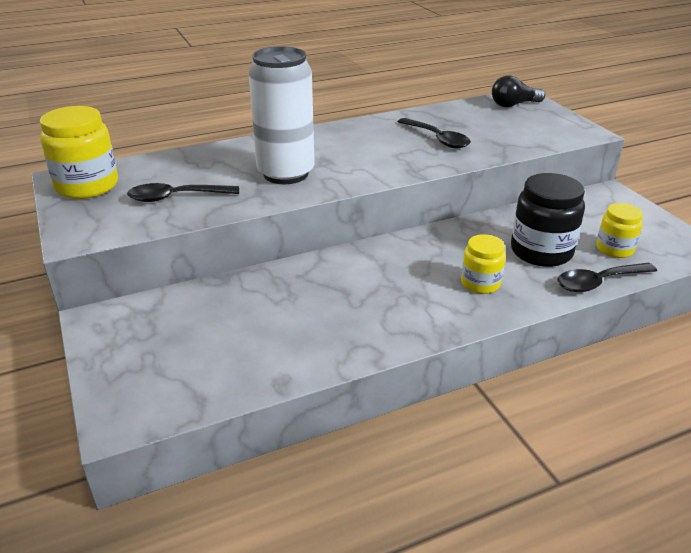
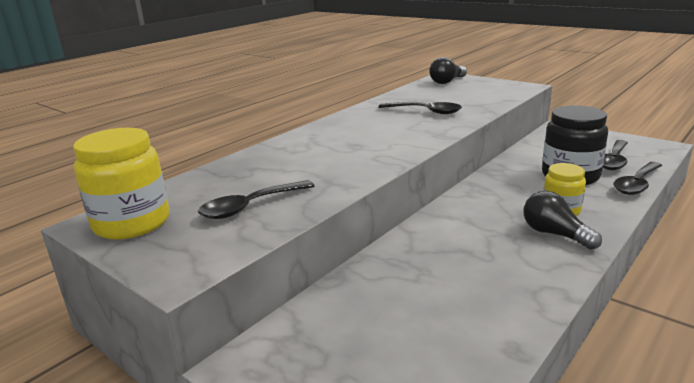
camera: 25 degrees left, 10 degrees down
white can [248,46,315,184] -> none
yellow jar [596,203,643,258] -> black spoon [603,140,628,170]
none -> black light bulb [524,191,602,250]

